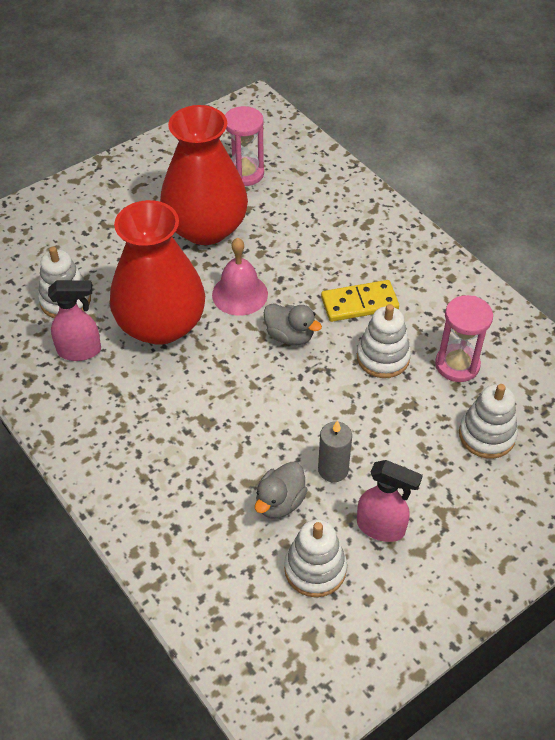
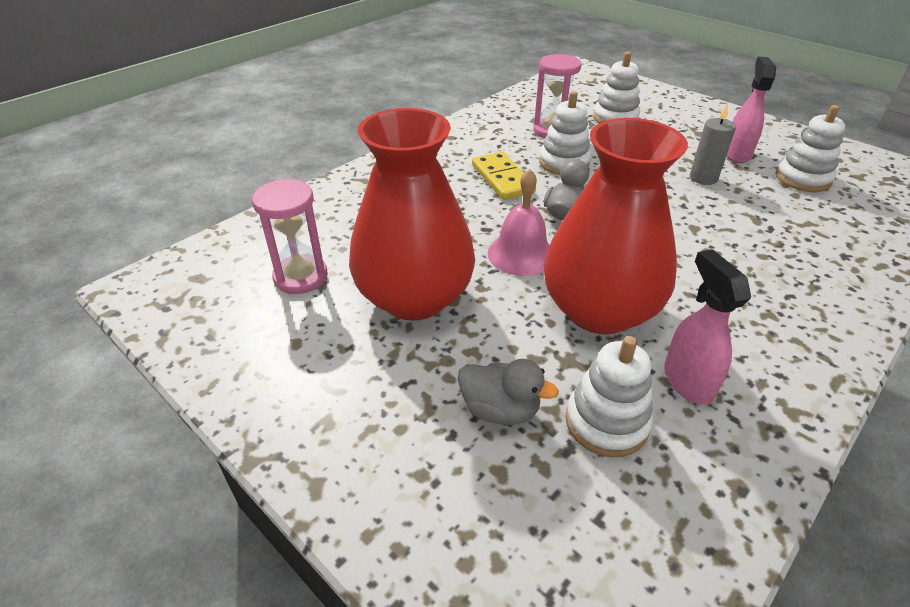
camera: 100 degrees left, 10 degrees down
grey duck [255,462,307,518] -> grey duck moved to [458,359,559,425]

